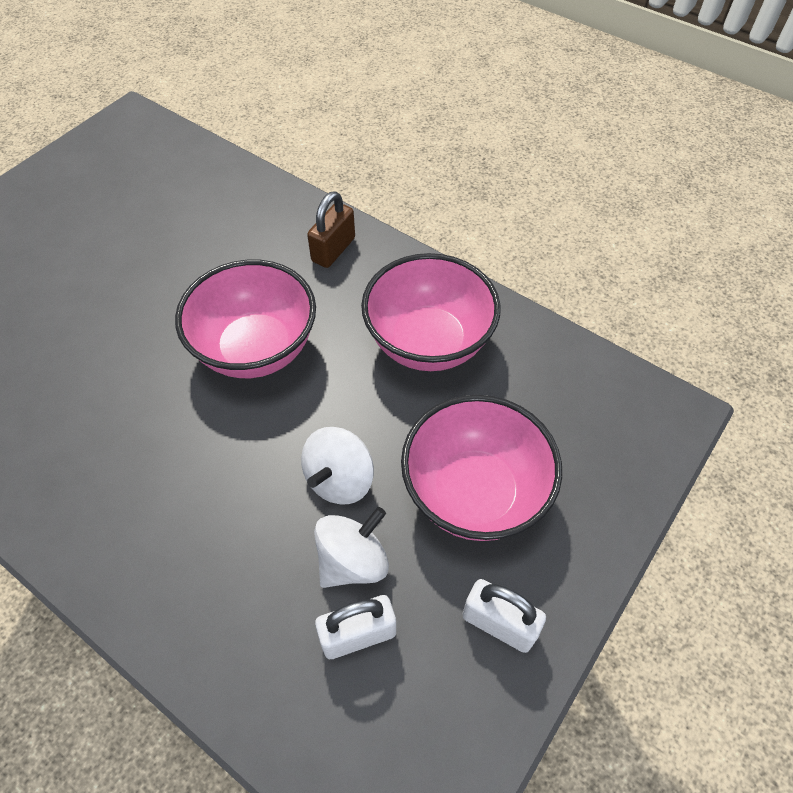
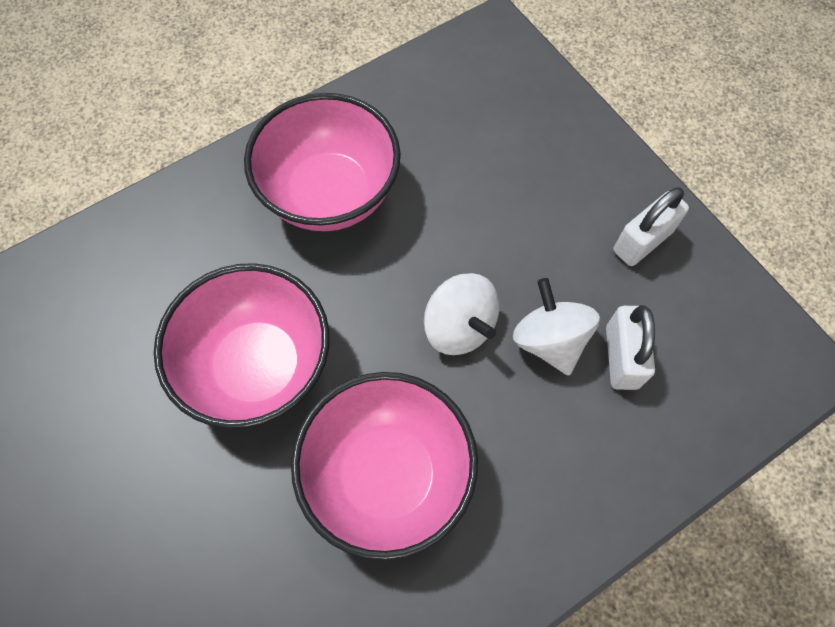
camera: 70 degrees left, 10 degrees up
brown padlock [307,191,355,268] -> none
pink bowl [401,395,562,541] -> pink bowl moved to [291,372,478,560]

